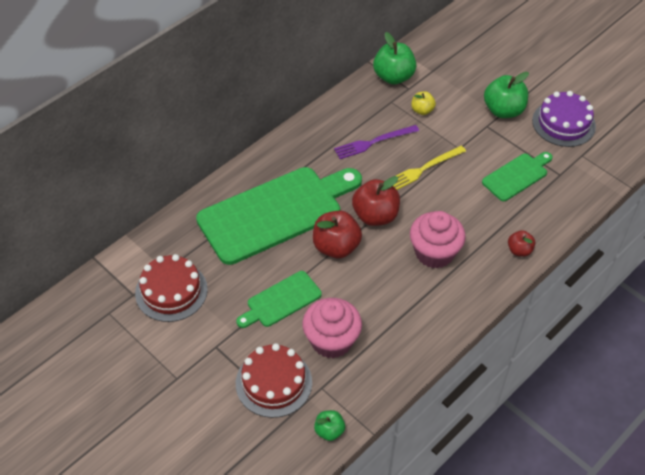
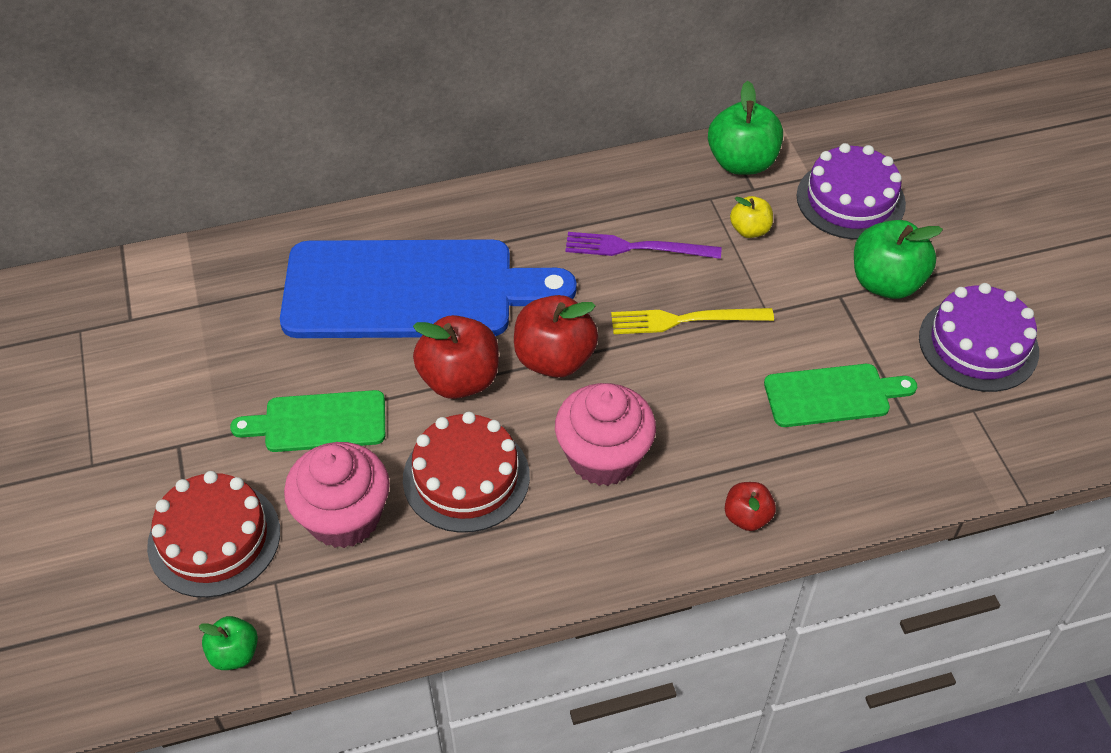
camera: 30 degrees right, 0 degrees up
red cake [135,254,208,322] -> red cake moved to [403,412,530,533]
green cutting board [196,167,362,265] -> blue cutting board [280,239,577,338]
none -> purple cake [797,143,906,240]

